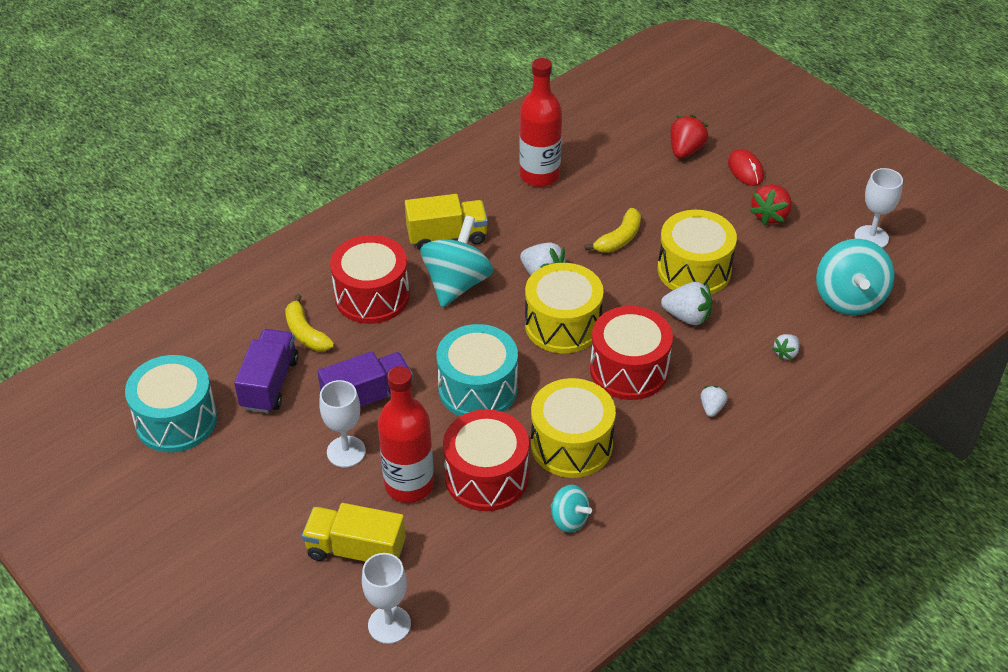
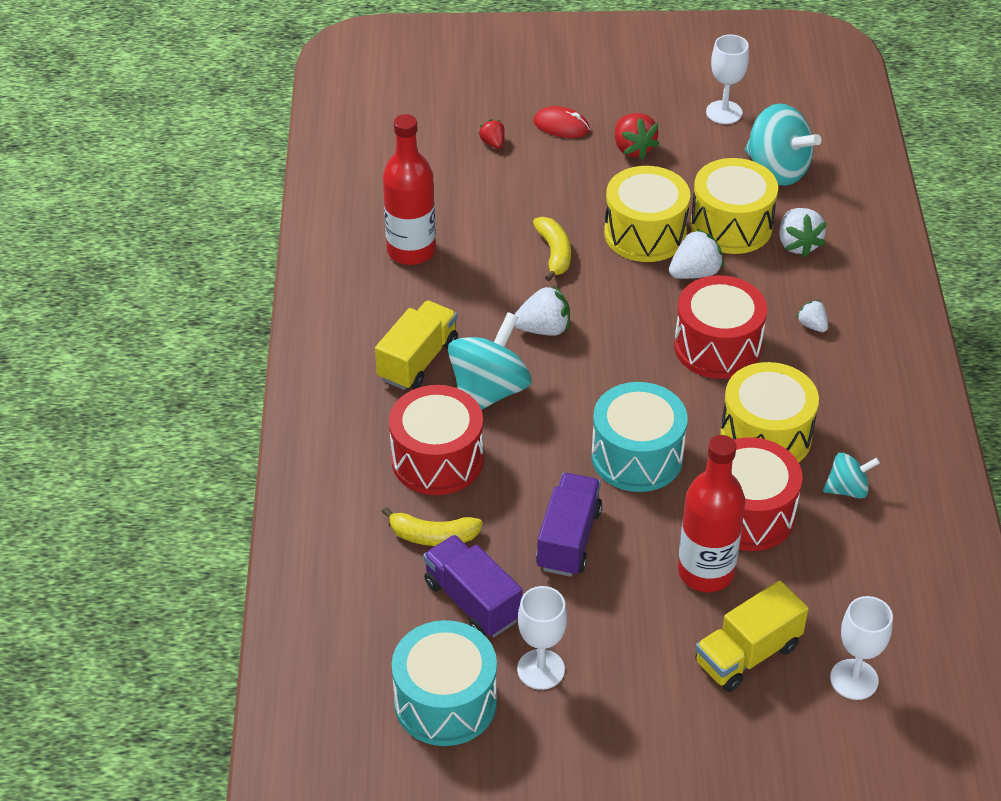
camera: 50 degrees left, 0 degrees up
white goblet [319,380,366,467] -> white goblet moved to [517,586,567,690]
turquoise spinning top [420,215,493,307] -> turquoise spinning top turned 60 degrees clockwise [448,312,531,410]
yellow drum [525,263,603,353] -> yellow drum moved to [691,158,778,254]
red strawberry [670,115,709,159] -> red strawberry [479,119,505,149], size x0.59
white strawberry [772,334,800,360] -> white strawberry [779,208,827,257], size x1.70

